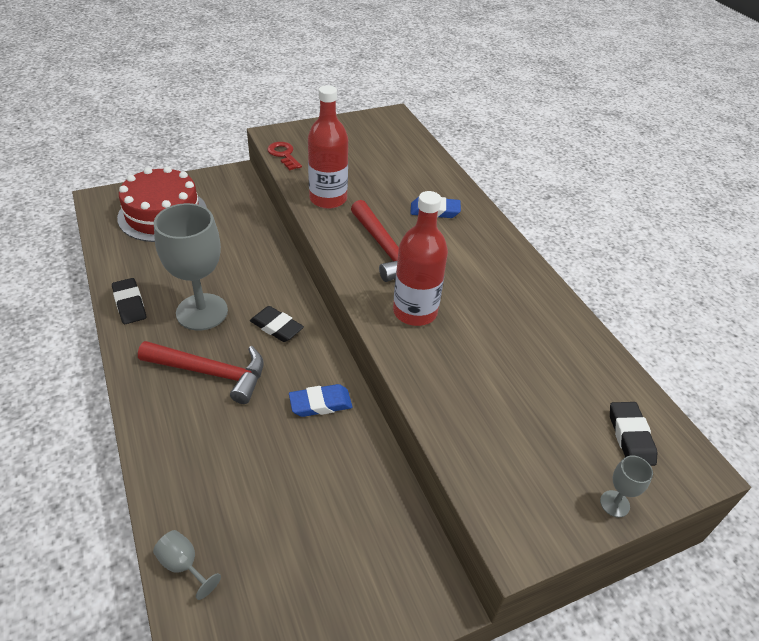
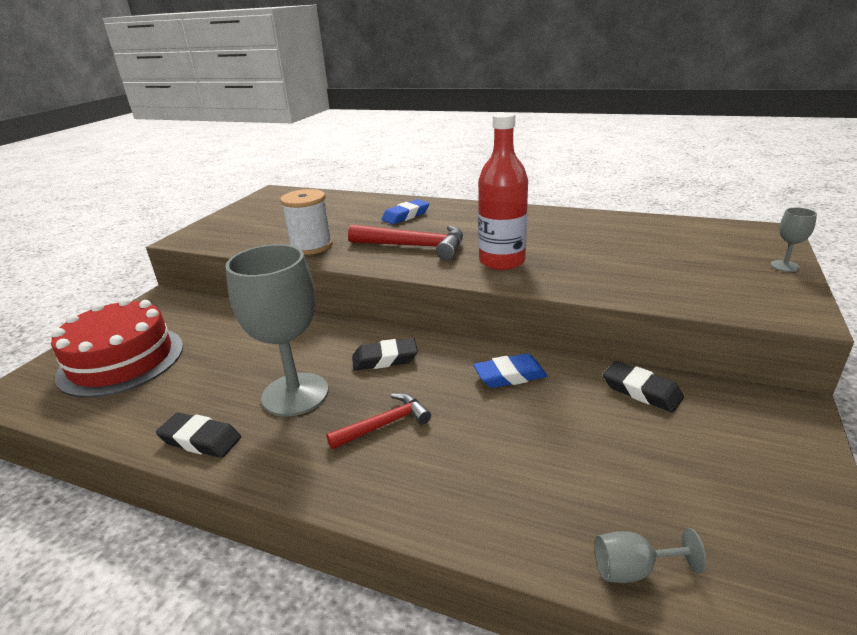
camera: 40 degrees left, 15 degrees down
red hammer [138,341,264,404] -> red hammer [326,393,431,449], size x0.61
red key [267,142,302,170] -> none
blue eraser [289,384,352,417] -> blue eraser turned 45 degrees clockwise [473,353,547,388]
red bottle [308,85,348,209] -> white spool [280,189,333,255]
black eraser [610,402,657,466] -> black eraser moved to [603,361,684,412]

